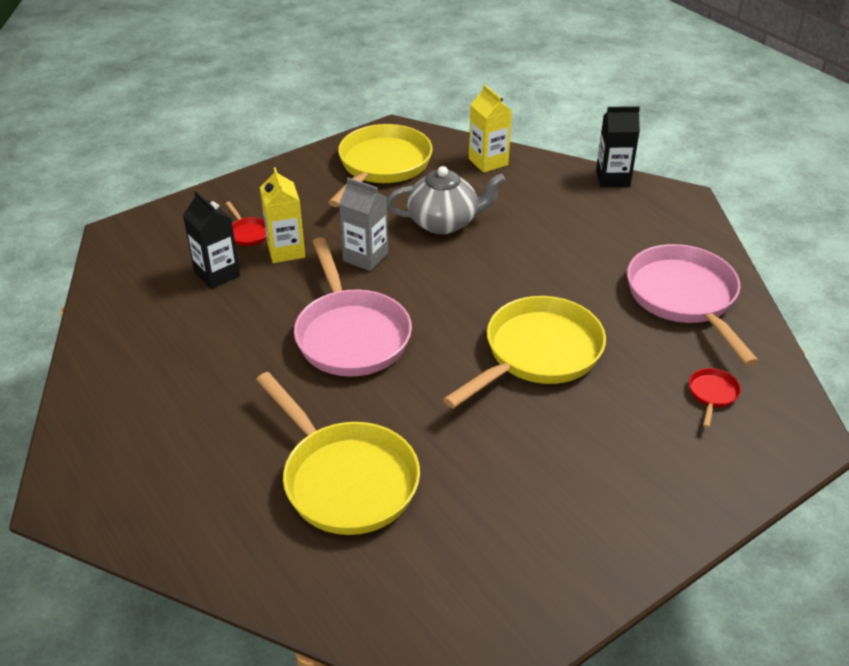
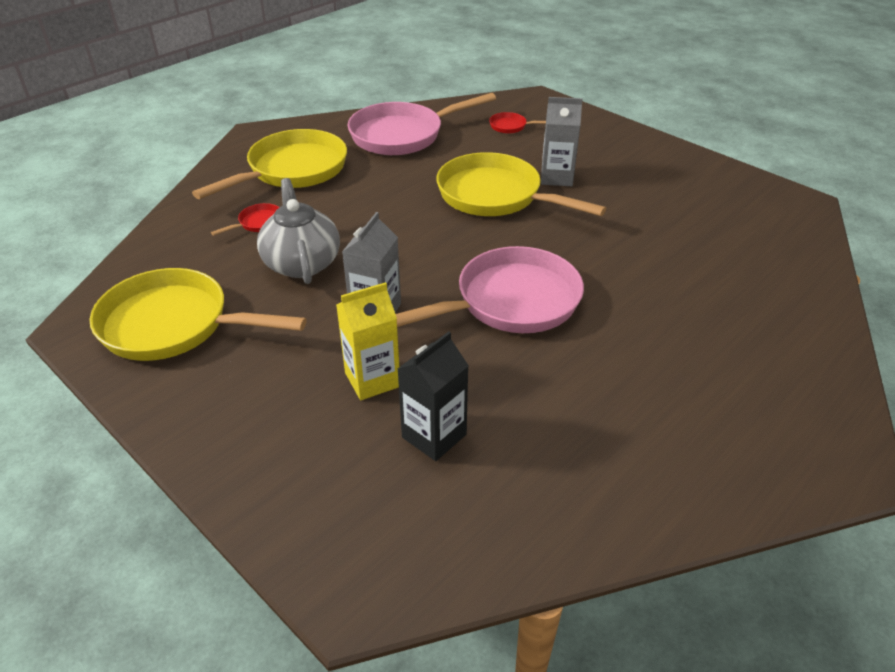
camera: 100 degrees left, 0 degrees up
red pan [225,201,267,246] -> red pan moved to [211,203,280,236]
yellow pan [256,372,420,535] -> yellow pan moved to [192,129,347,199]
yellow carton [469,84,512,173] -> none
black carton [596,106,640,187] -> none
none -> grey carton [541,97,583,186]

